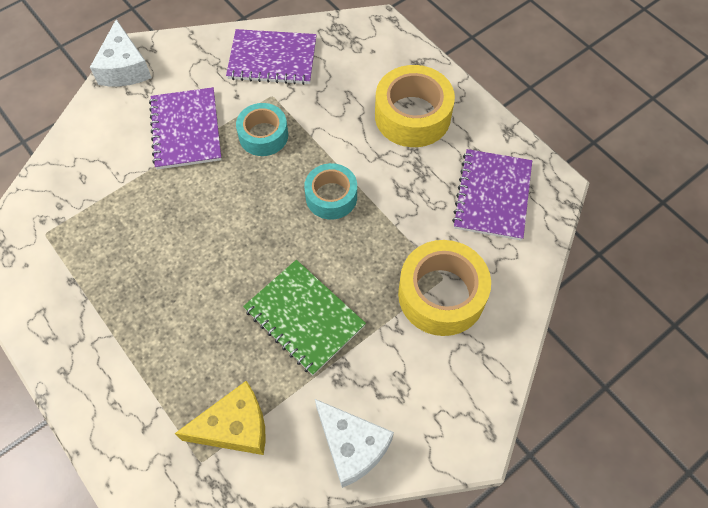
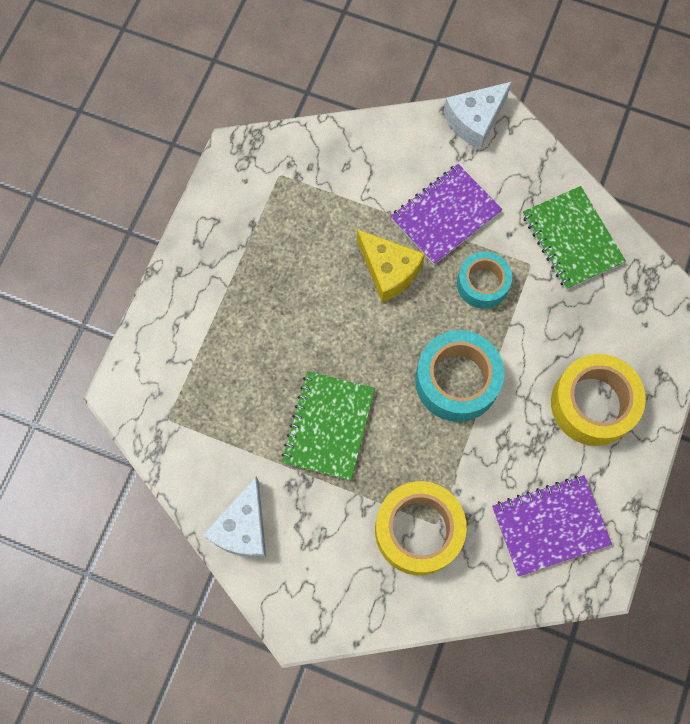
camera: 60 degrees right, 10 degrees up
yellow cheese [175,381,266,455] -> yellow cheese moved to [357,229,425,302]
purple notebook [226,29,317,85] -> green notebook [523,186,626,290]
turquoise tape [304,163,357,220] -> turquoise tape [415,330,504,422], size x1.56

